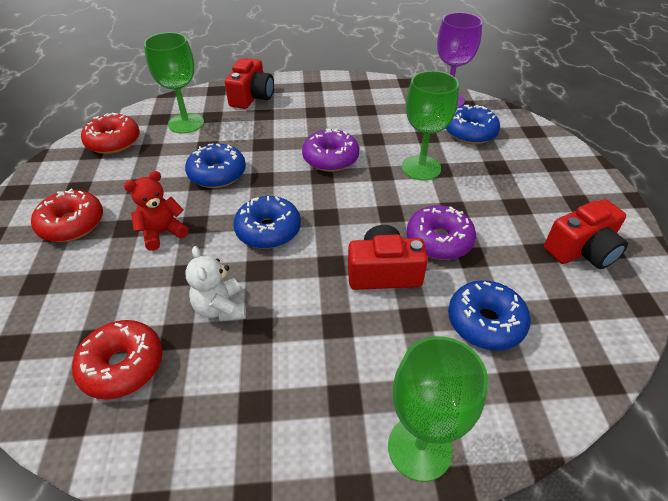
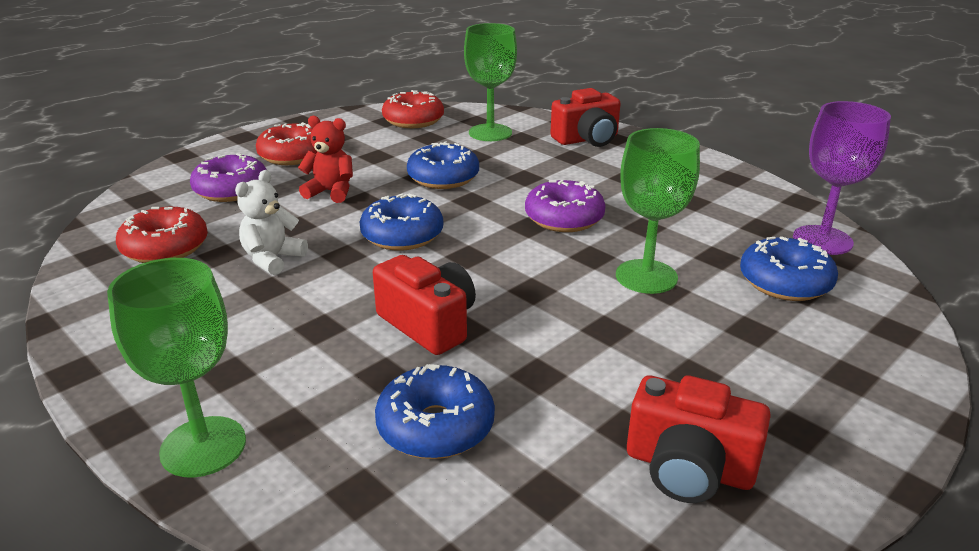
camera: 50 degrees right, 15 degrees down
purple donut [407,205,476,260] -> purple donut moved to [190,153,267,202]

